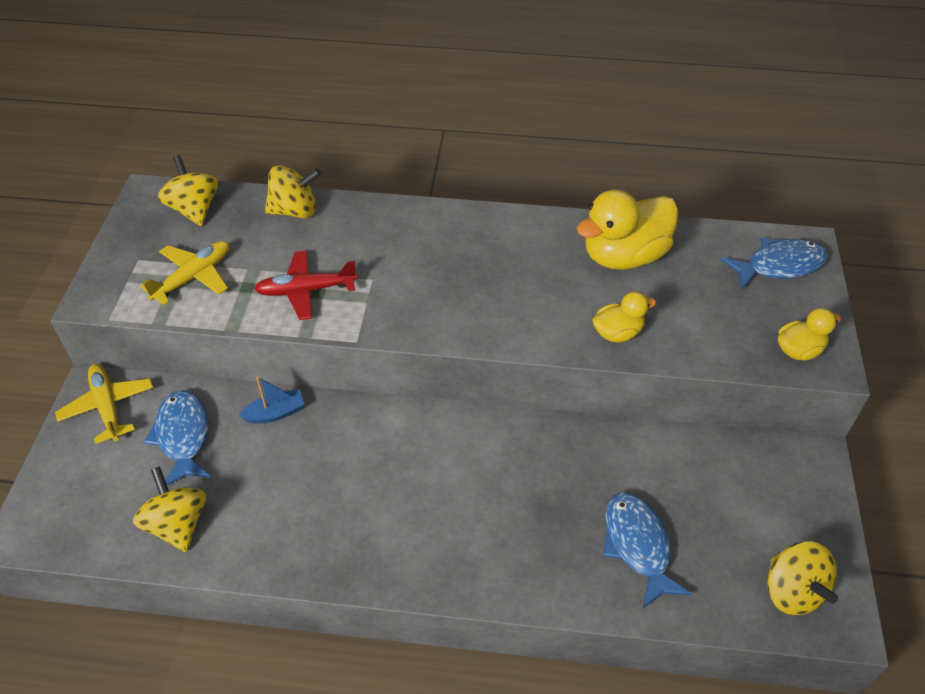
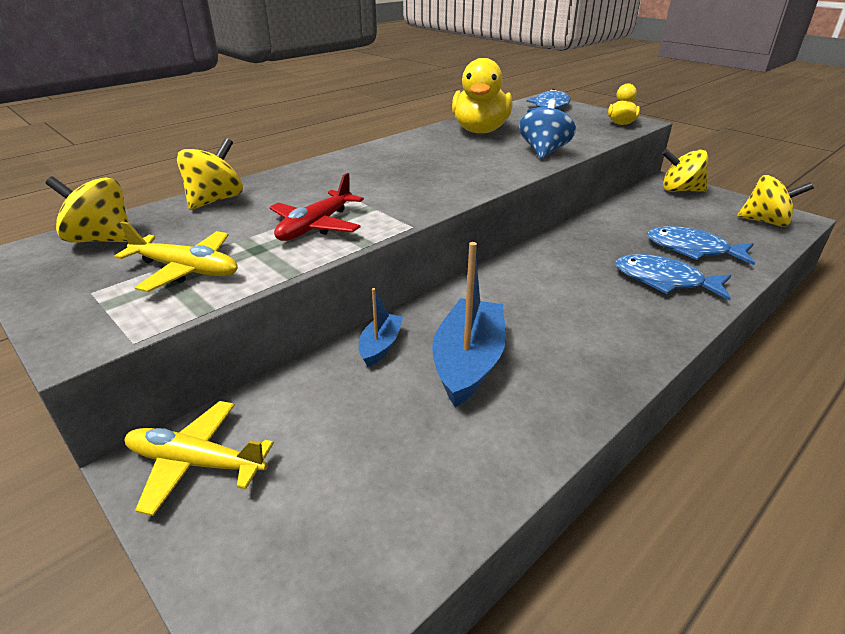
camera: 50 degrees left, 15 degrees down
yellow spinning top [133,466,206,552] -> yellow spinning top moved to [662,149,708,192]
yellow plane [140,241,230,305] -> yellow plane turned 120 degrees clockwise [114,222,238,292]
blue fish [144,390,211,485] -> blue fish moved to [615,254,731,301]
yellow duck [593,291,656,342] -> blue spinning top [519,99,576,159]
none -> blue boat [432,242,506,407]

